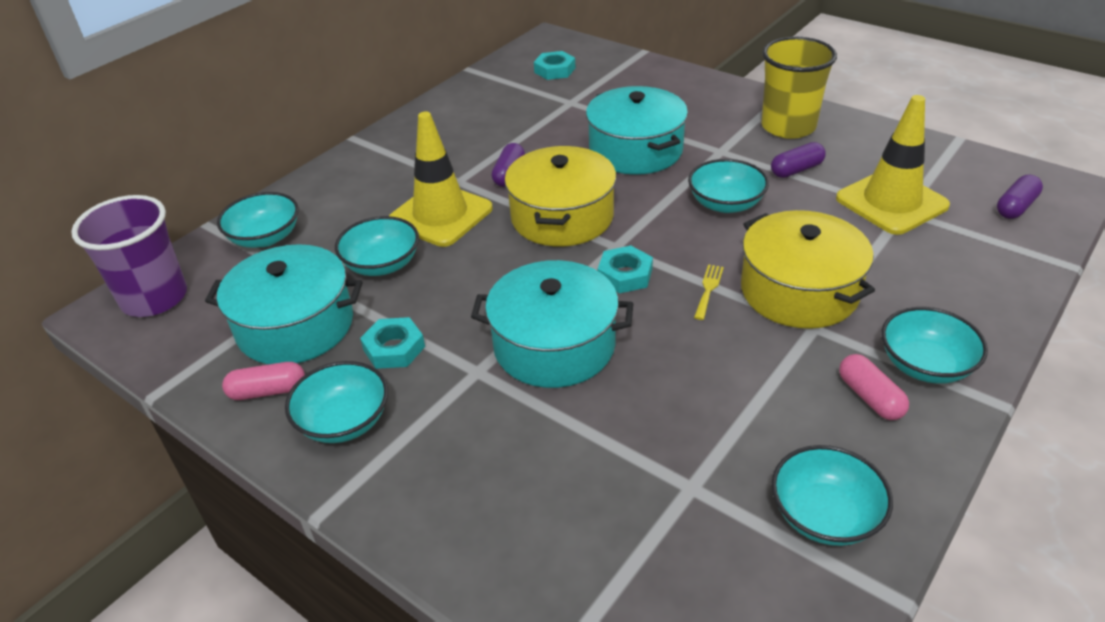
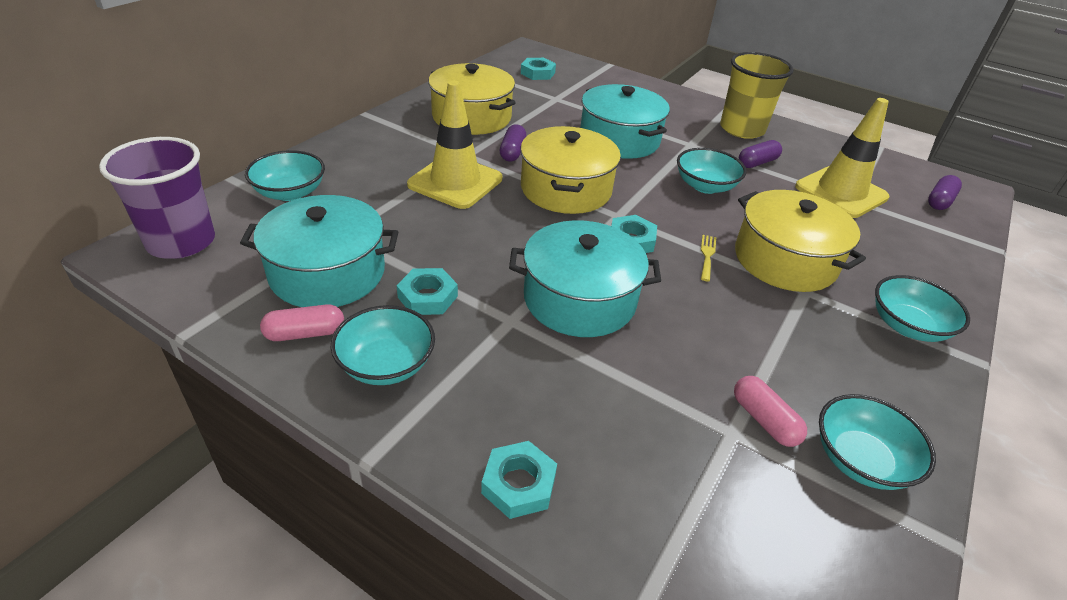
camera: 10 degrees left, 0 degrees up
turquoise bowl [335,216,419,276] -> none
pink capsule [839,354,909,420] -> pink capsule moved to [734,376,807,447]
none -> yellow pot [428,63,516,135]
none -> turquoise nut [481,441,557,519]

